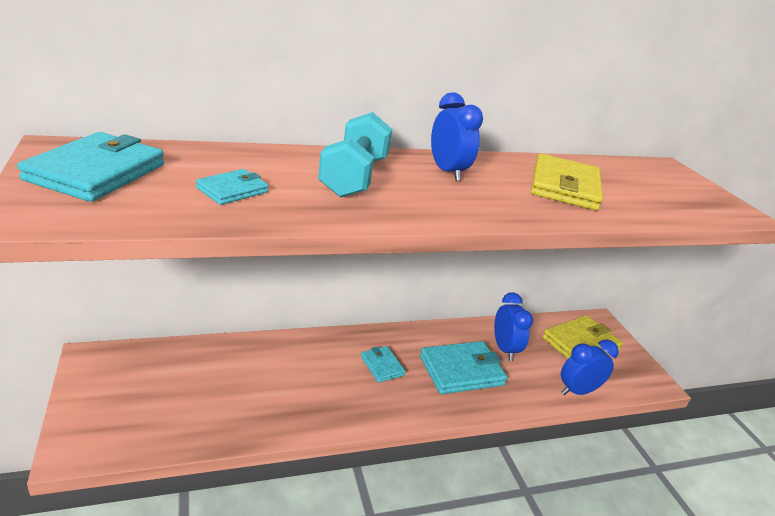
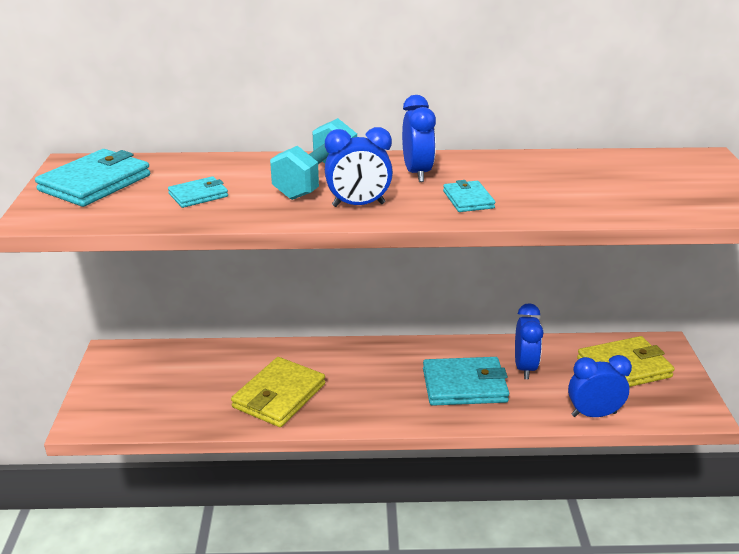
camera: 20 degrees right, 0 degrees up
turquoise wallet [361,346,406,383] -> turquoise wallet moved to [443,180,495,212]
yellow wallet [531,153,603,210] -> yellow wallet moved to [231,357,325,427]
none -> blue clock [325,127,393,207]

